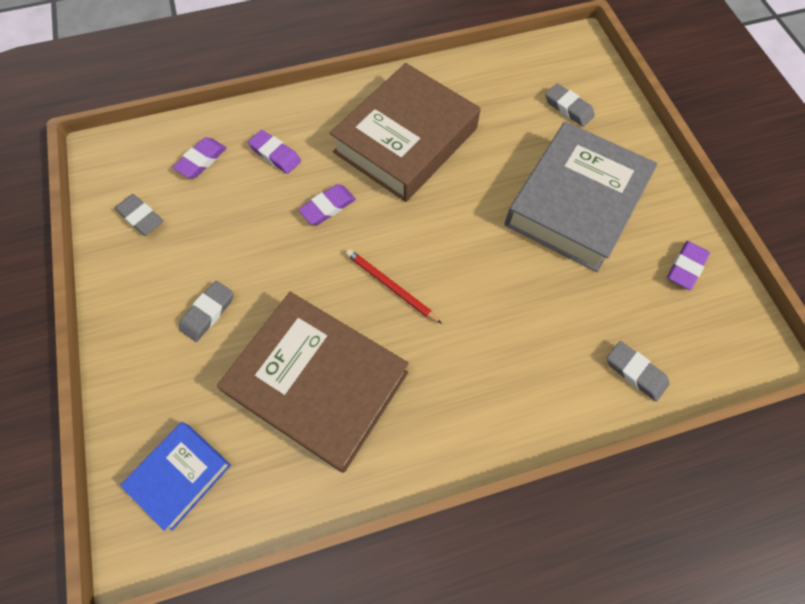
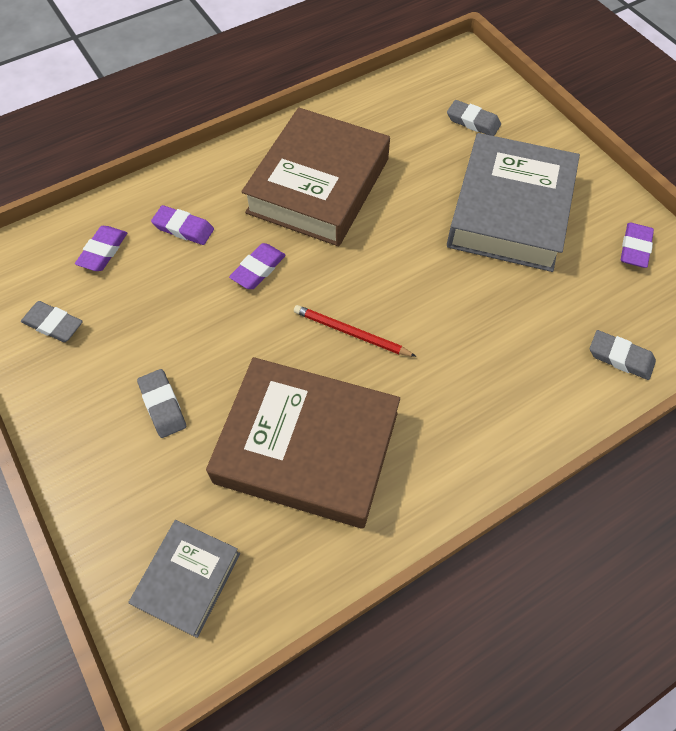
camera: 15 degrees left, 5 degrees down
blue book [120,422,231,531] -> grey book [129,520,240,638]
grey eraser [179,281,234,342] -> grey eraser turned 45 degrees counterclockwise [137,369,186,438]

